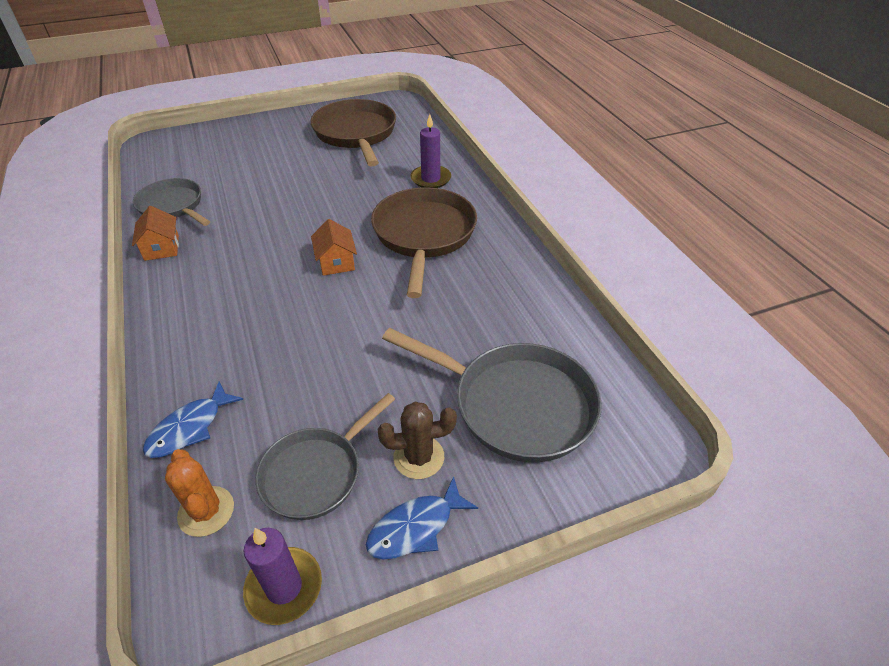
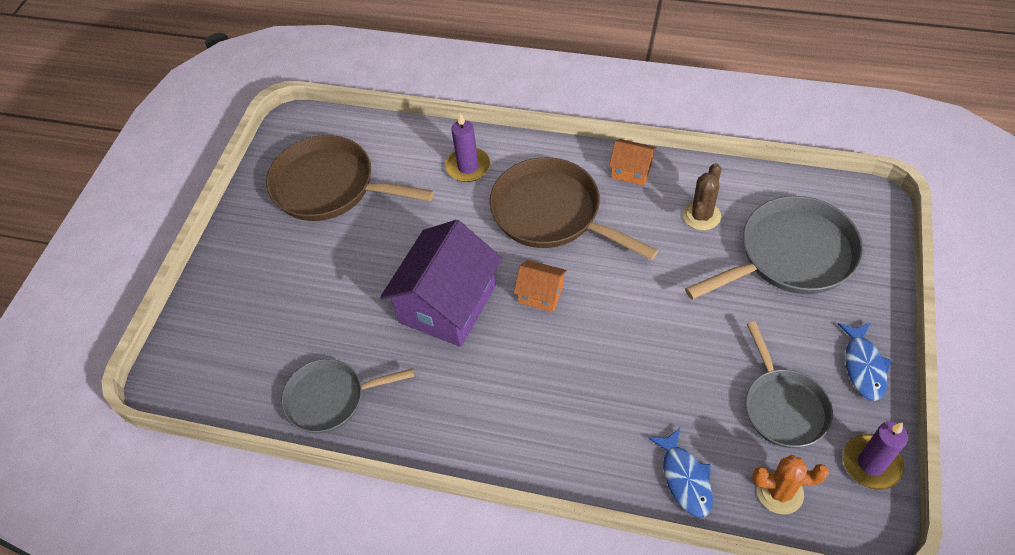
camera: 50 degrees left, 10 degrees up
orange house [132,206,179,261] -> orange house moved to [609,139,657,186]
brown cactus [378,402,457,479] -> brown cactus moved to [683,163,721,230]
none -> purple house [380,220,502,347]

